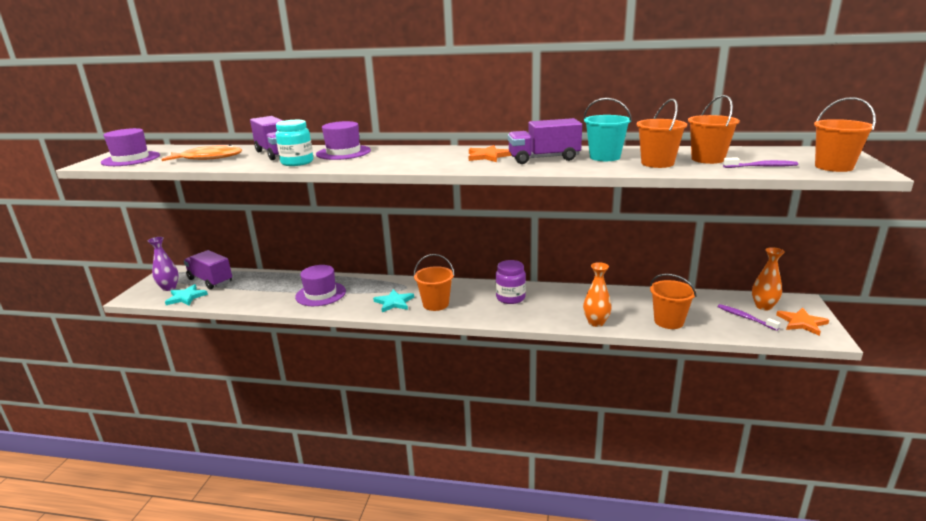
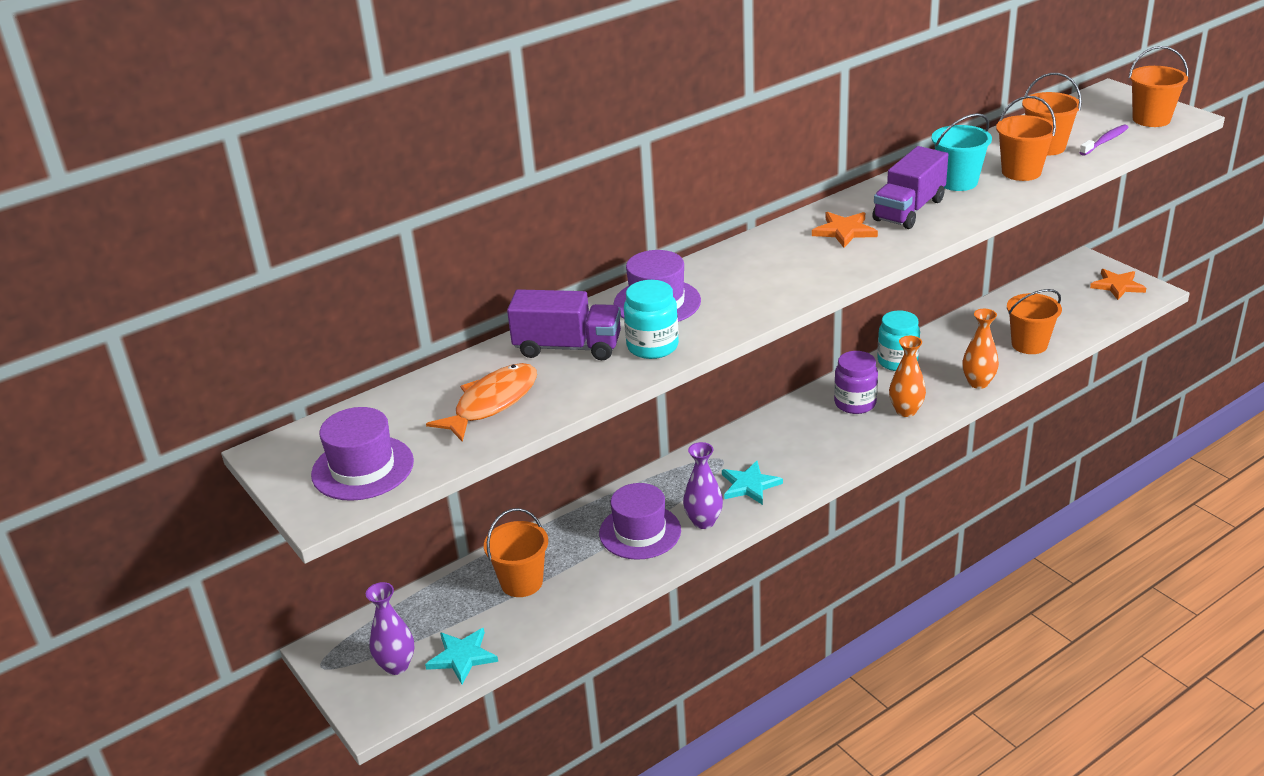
camera: 45 degrees left, 10 degrees up
purple truck [184,250,232,289] -> none
orange bucket [414,254,455,311] -> orange bucket moved to [484,508,548,597]
purple toothbrush [718,304,781,331] -> none
orange vase [752,247,785,311] -> orange vase moved to [889,336,926,417]
none -> purple vase [683,442,723,529]
none -> turquoise jar [877,311,920,371]

